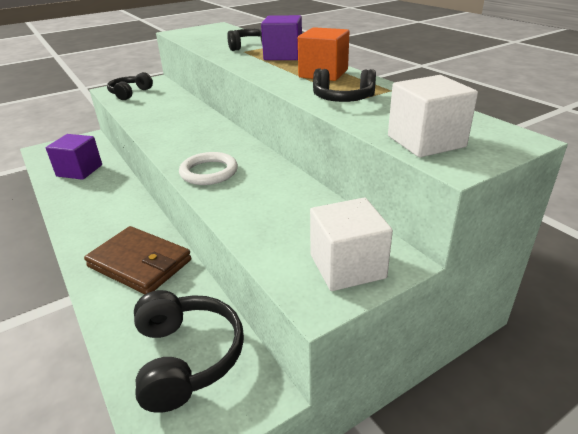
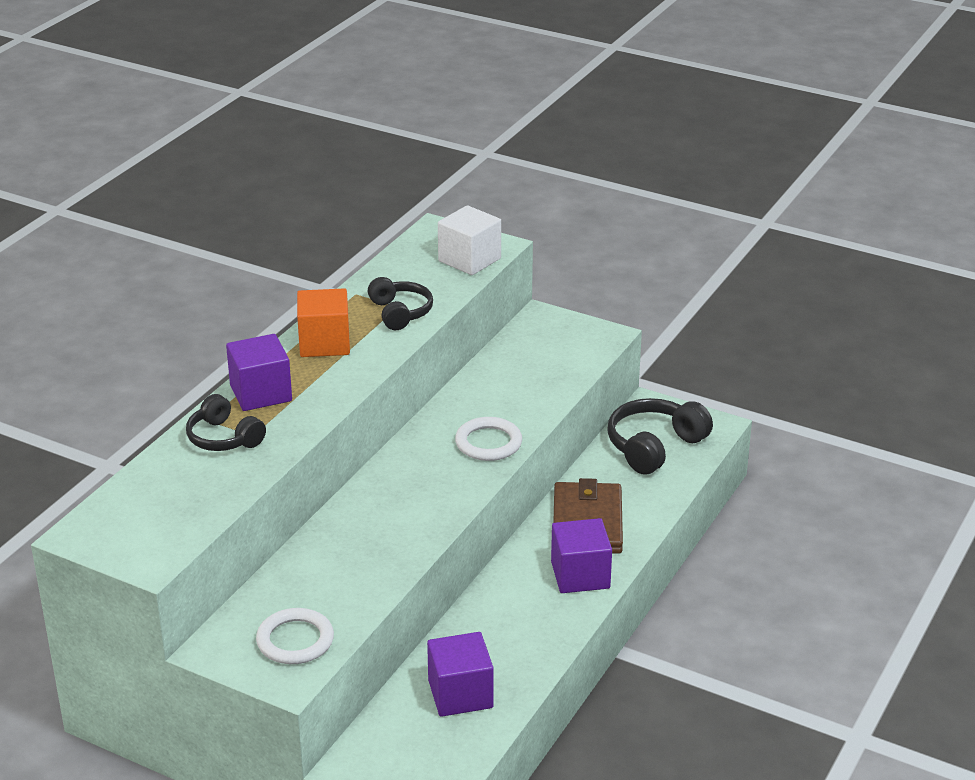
camera: 120 degrees left, 0 degrees up
black headphones [107,72,153,100] -> white ring [256,608,334,664]
white cube [310,198,393,291] -> none
none -> purple cube [551,518,612,593]

